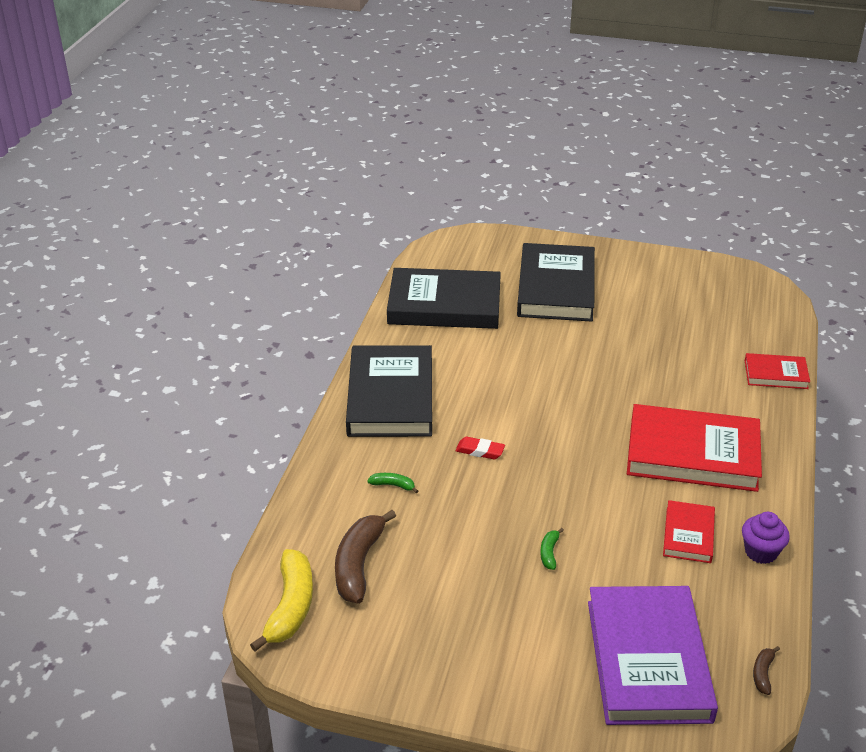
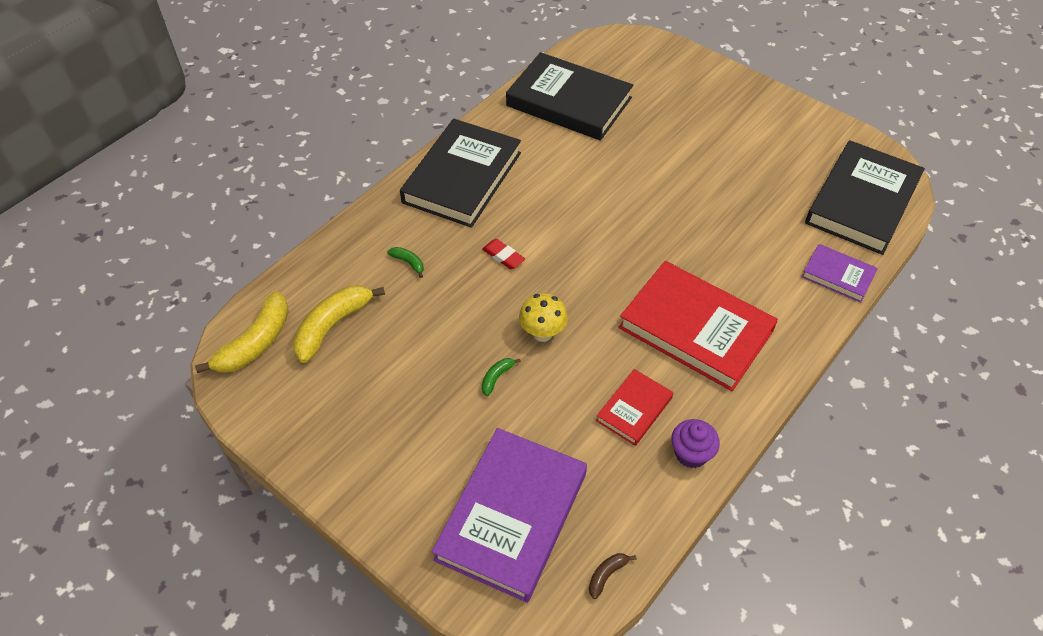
camera: 25 degrees right, 15 degrees up
brown banana [335,510,396,604] -> yellow banana [293,286,385,363]
black book [517,243,595,322] -> black book moved to [805,140,925,255]
red book [745,353,810,389] -> purple book [802,244,878,302]
none -> yellow mushroom [519,293,568,342]

